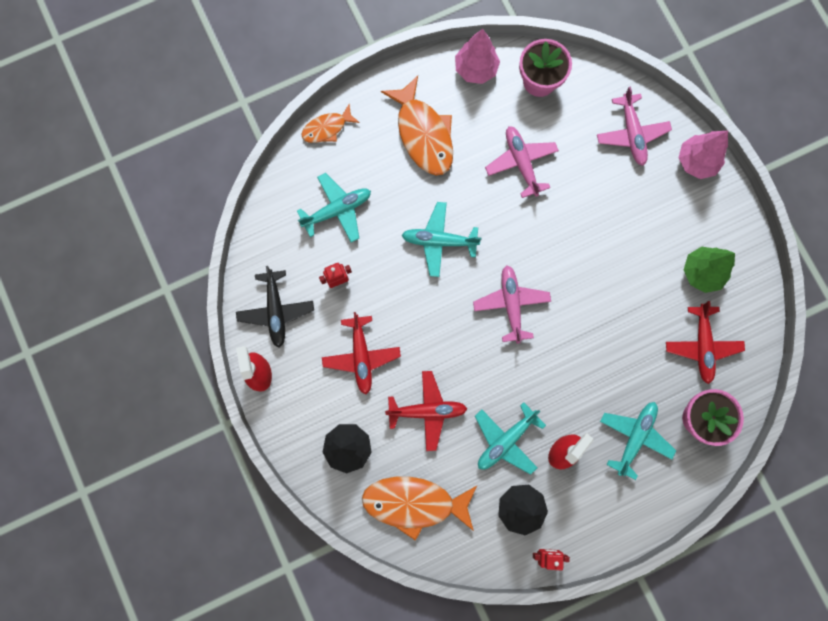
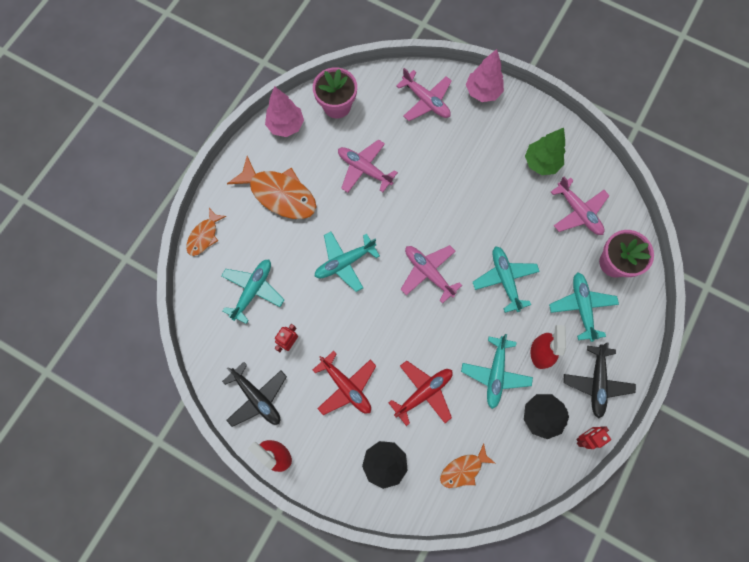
camera: 35 degrees left, 5 degrees down
orange fish [362,477,477,541] -> orange fish [440,443,495,488], size x0.55
red plane [666,301,745,384] -> pink plane [551,177,610,235]
none -> turquoise plane [473,246,540,313]
none -> black plane [563,343,636,419]

